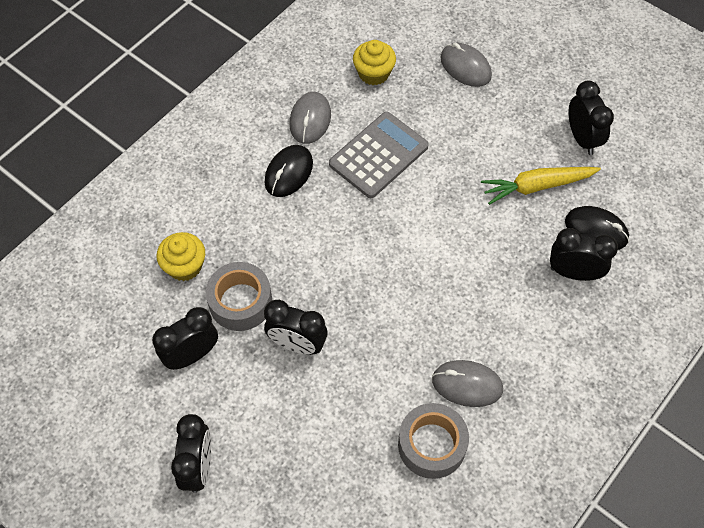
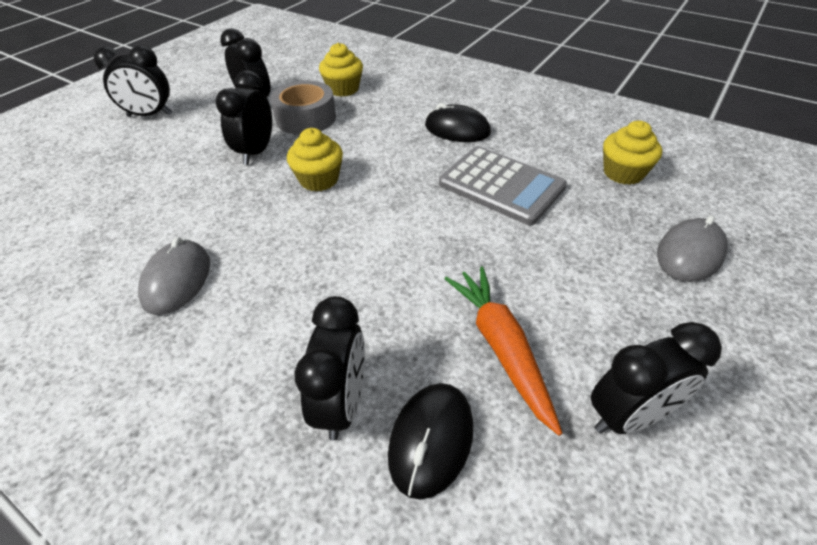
camera: 85 degrees right, 15 degrees down
grey mouse [289,92,331,144] -> none
grey tape [398,403,469,479] -> none
yellow carrot [481,167,601,205] -> orange carrot [445,267,562,436]
none -> yellow cupcake [287,128,343,191]

